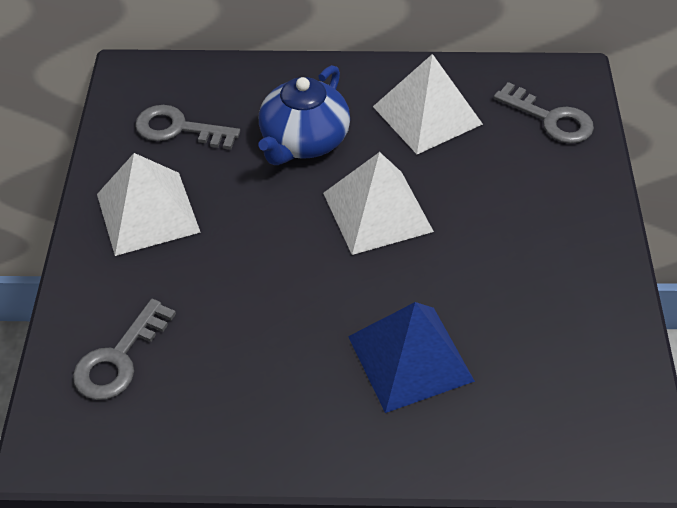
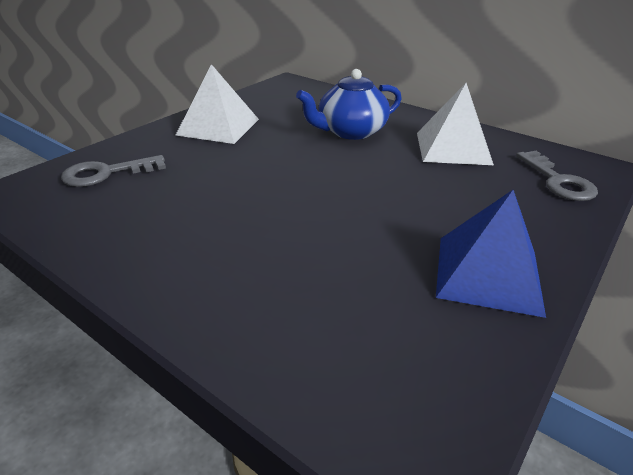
camera: 35 degrees right, 15 degrees down
grey key [135,105,240,150] -> none
white pyramid [323,152,434,255] -> none
blue pyramid [348,302,475,413] -> blue pyramid moved to [436,190,546,318]

